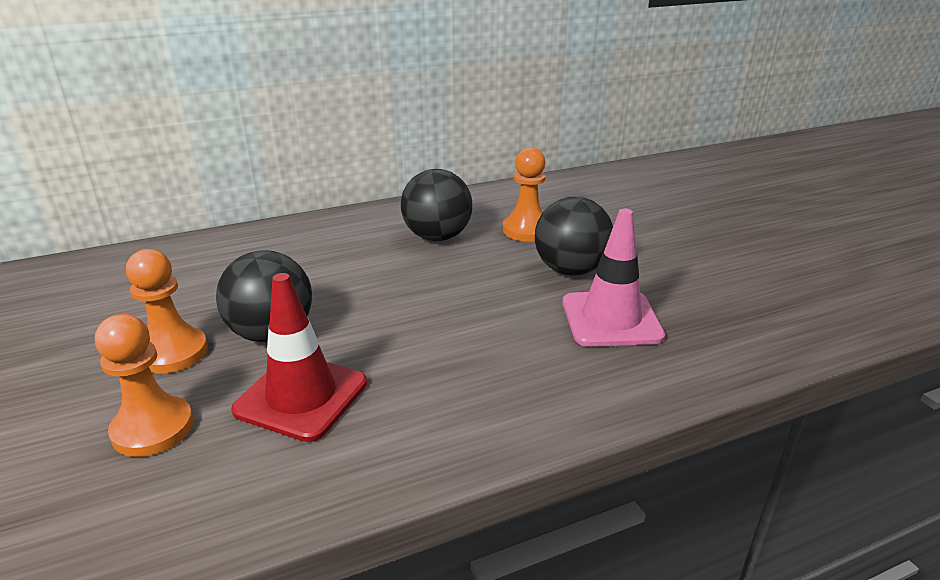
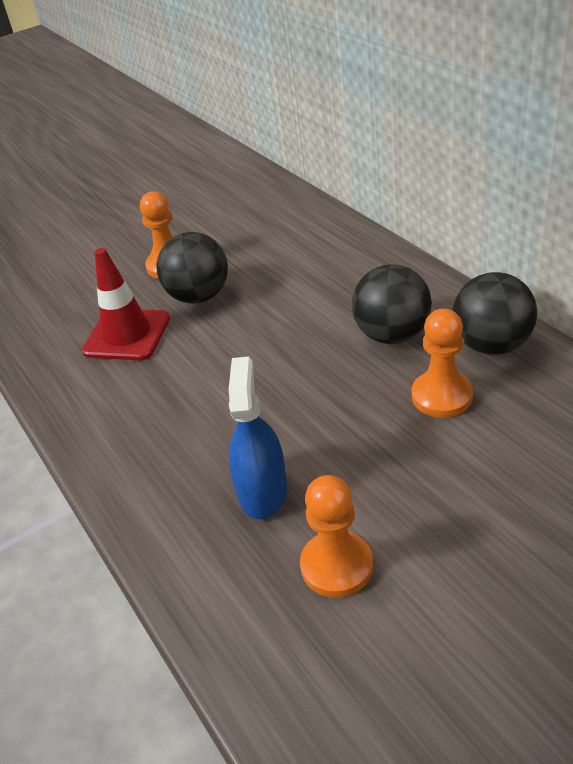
camera: 85 degrees right, 10 degrees up
orange pawn [95,314,193,457] -> orange pawn moved to [300,475,373,598]
black ball [535,197,613,276] -> black ball moved to [452,272,537,355]
pink traffic cone [563,209,665,347] -> blue spray bottle [229,356,287,519]

